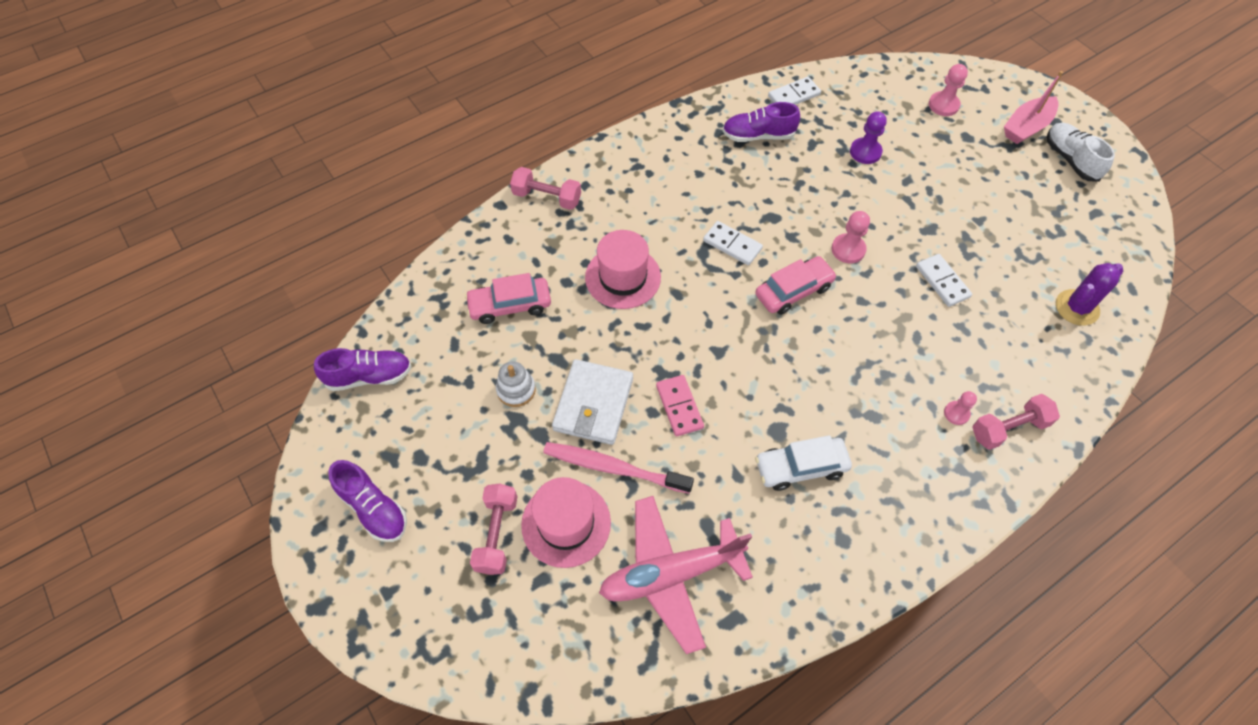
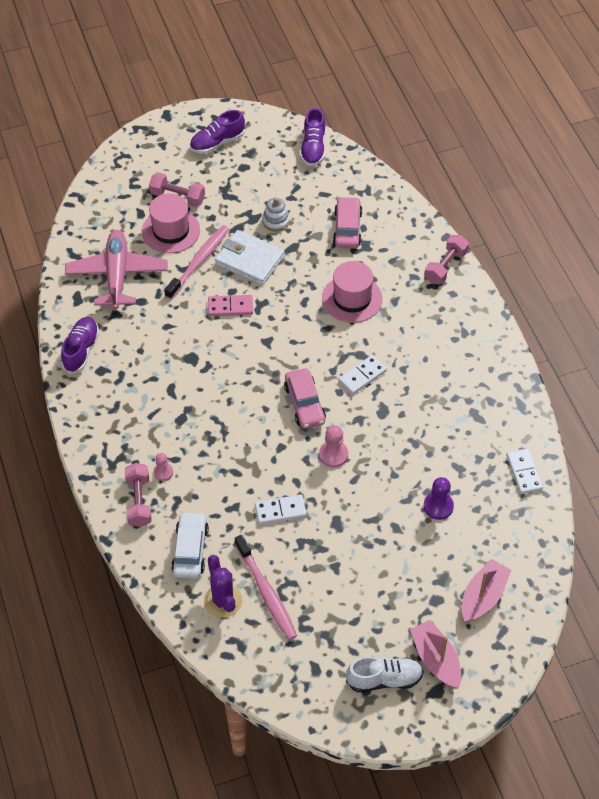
camera: 105 degrees right, 5 degrees down
purple shoe [722,102,800,142] -> purple shoe moved to [61,317,99,374]
white car [755,435,852,491] -> white car moved to [171,511,209,579]
pink pawn [929,64,968,116] -> pink boat [462,559,511,622]
none -> pink toothbrush [235,535,297,640]

